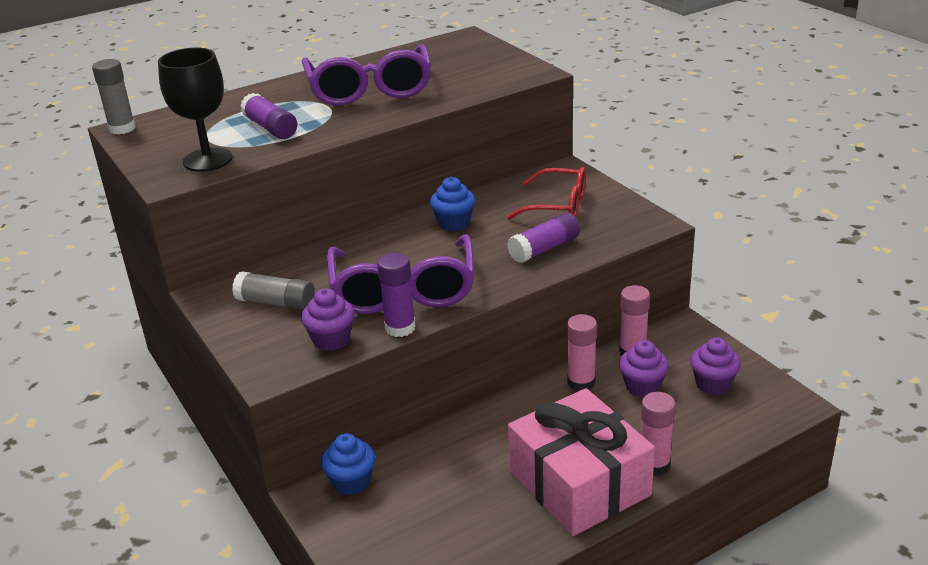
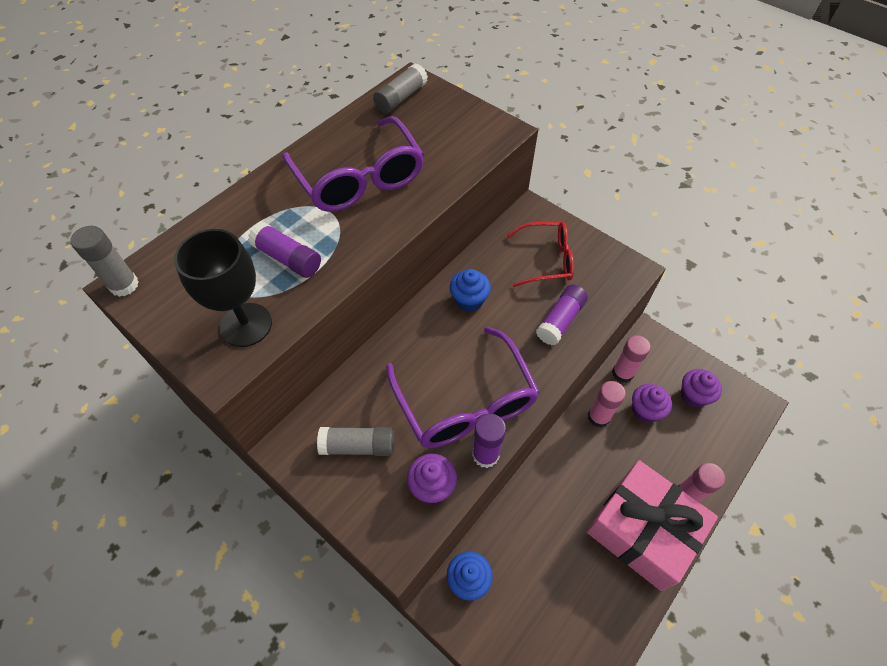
camera: 20 degrees left, 25 degrees up
none -> grey glue stick [373,64,428,113]

